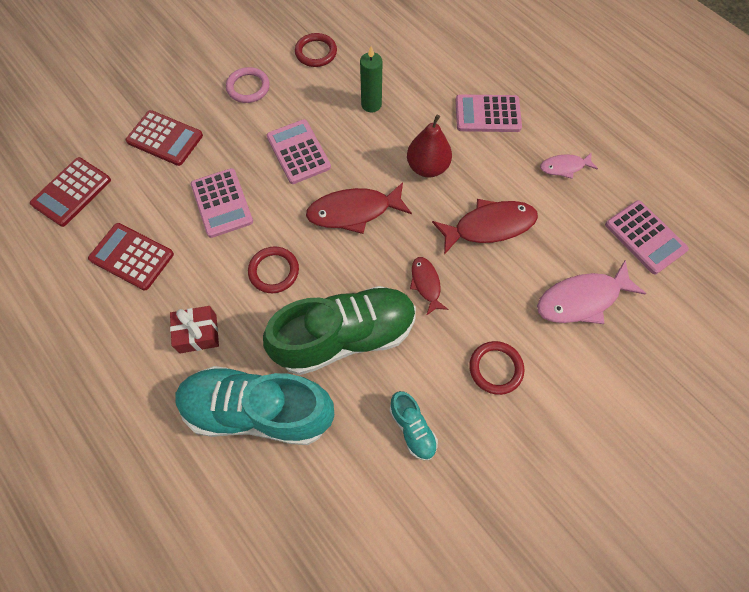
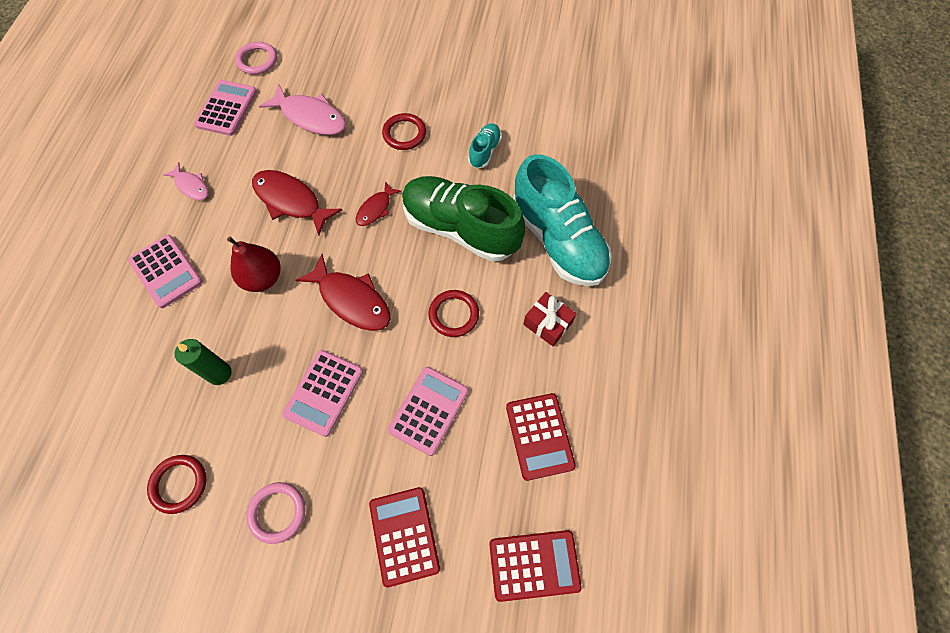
camera: 130 degrees left, 0 degrees up
none -> pink ring [235,42,277,75]

